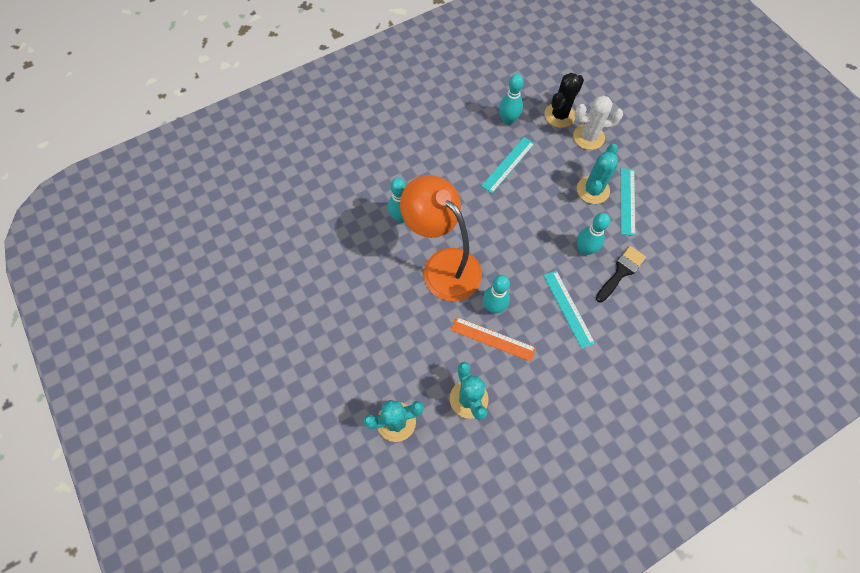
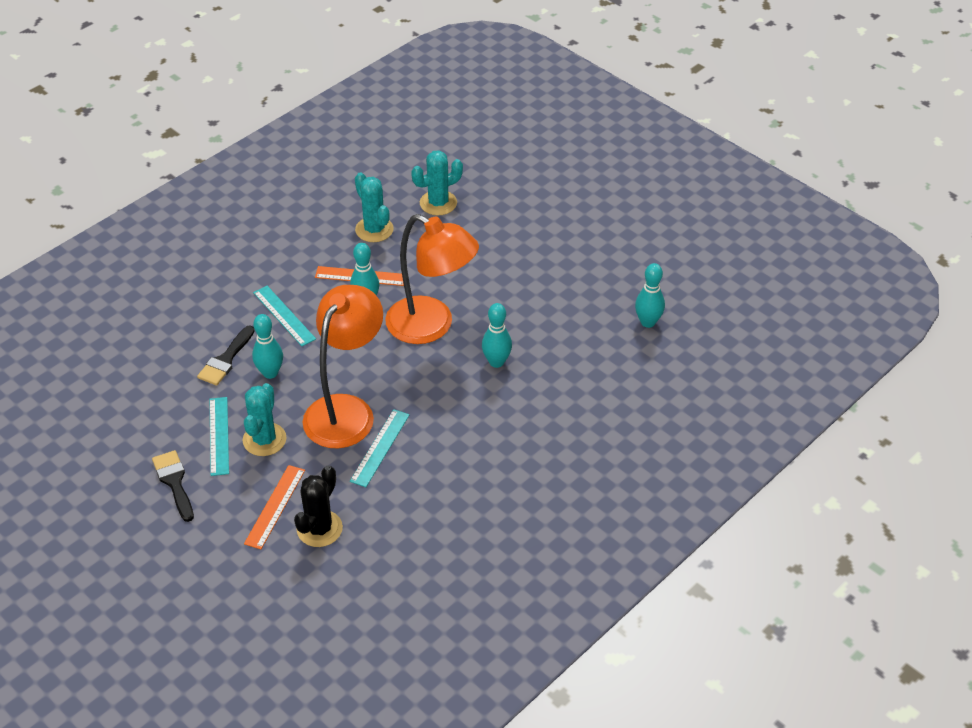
camera: 165 degrees right, 20 degrees down
turquoise bowling pin [499,74,524,125] -> turquoise bowling pin moved to [635,263,665,328]
white cactus [573,95,623,150] -> orange ruler [244,465,305,549]
none -> black brush [152,450,194,522]
none -> orange lamp [302,285,383,449]

